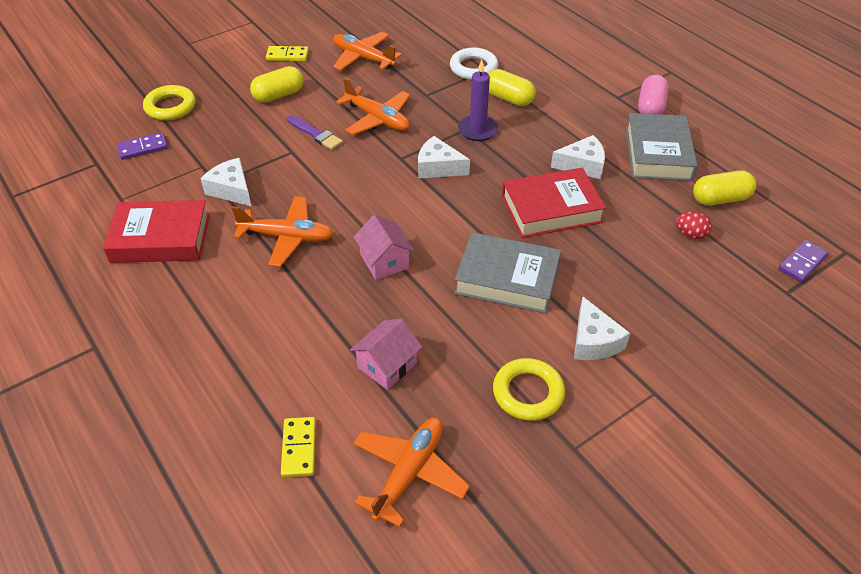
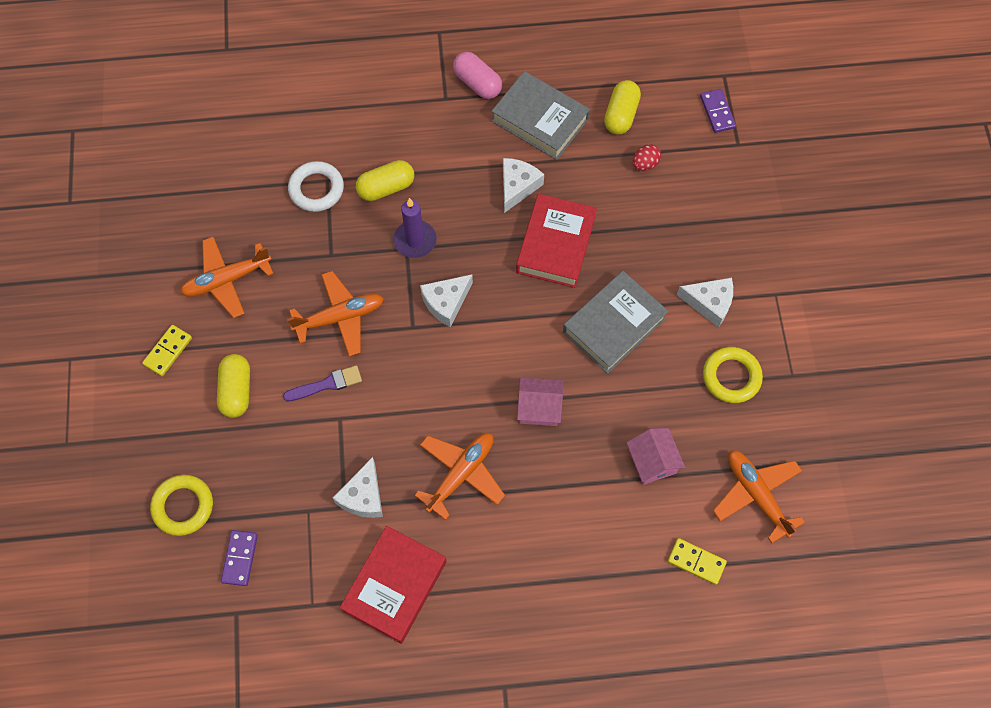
camera: 60 degrees left, 20 degrees up
white cheese [201,158,251,206] -> white cheese turned 60 degrees counterclockwise [333,457,383,518]

